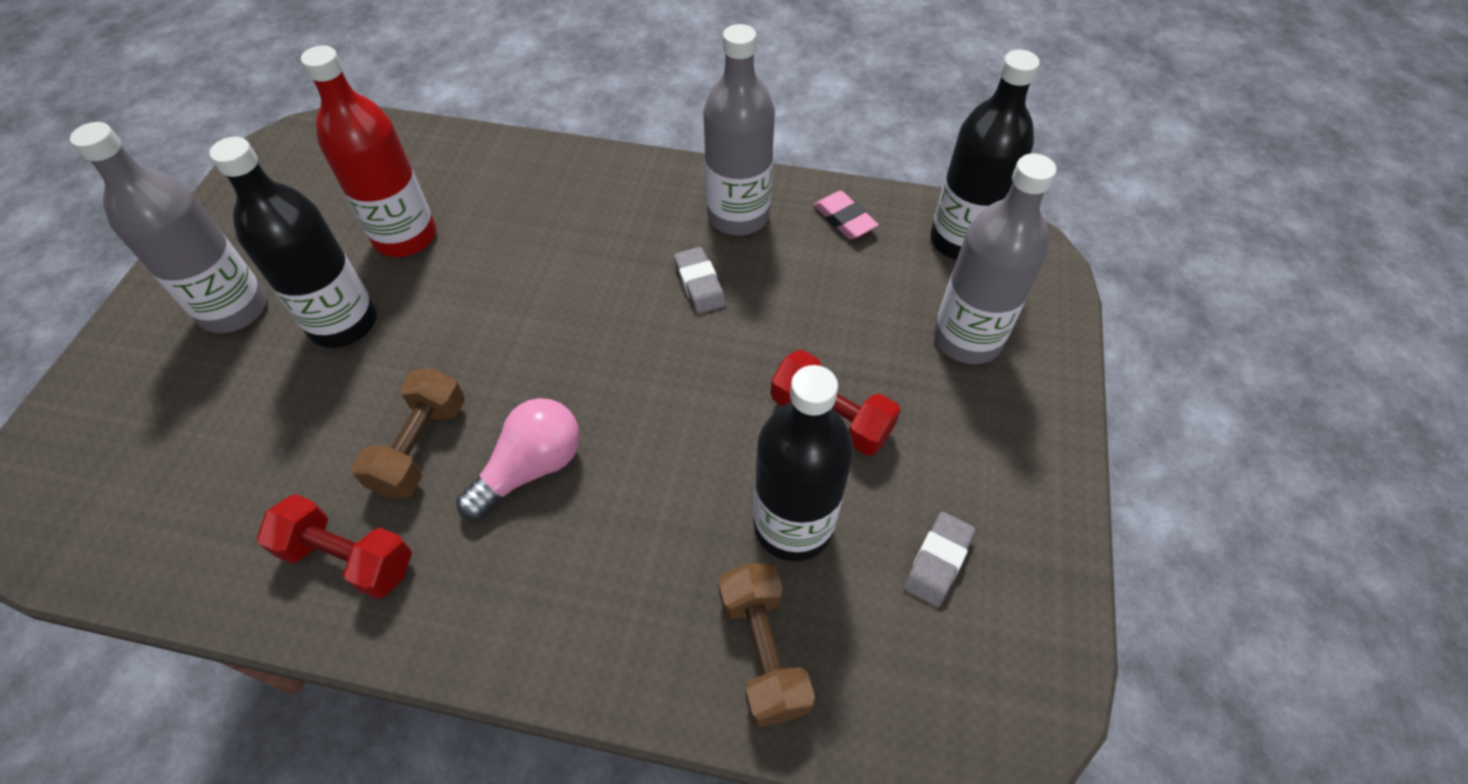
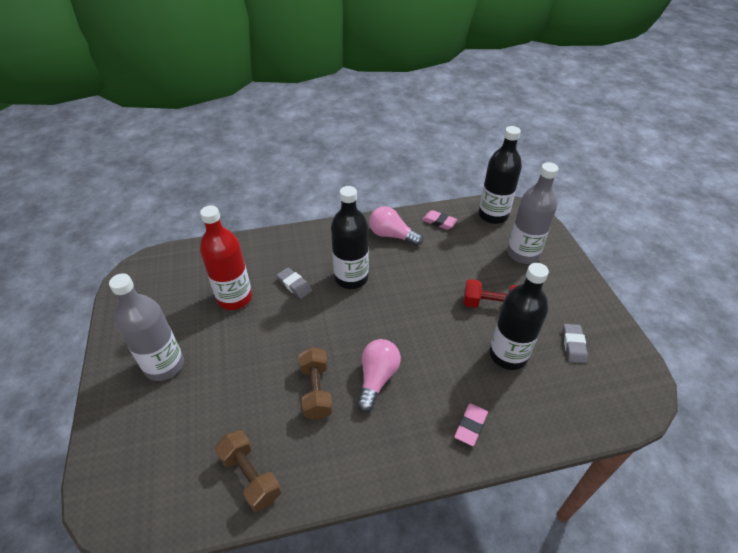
camera: 25 degrees left, 10 degrees down
black bottle [209,137,377,348] -> black bottle moved to [331,186,369,289]
red dumbbell [257,494,412,599] -> none
grey eraser [674,247,726,314] -> grey eraser moved to [277,268,313,299]
grey bottle [703,24,775,235] -> pink light bulb [369,206,423,246]
brown dumbbell [719,563,815,727] -> brown dumbbell moved to [215,430,281,512]
none -> pink eraser [454,403,488,446]

